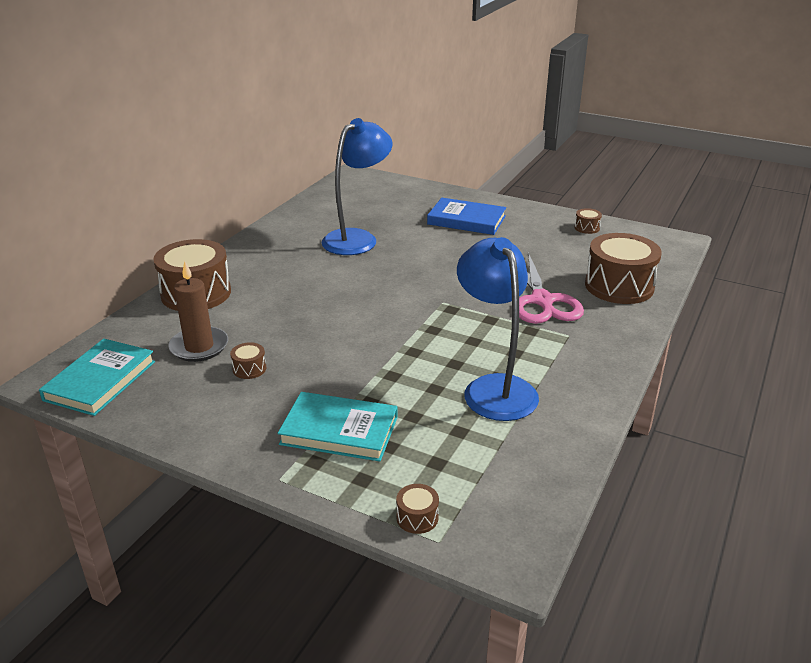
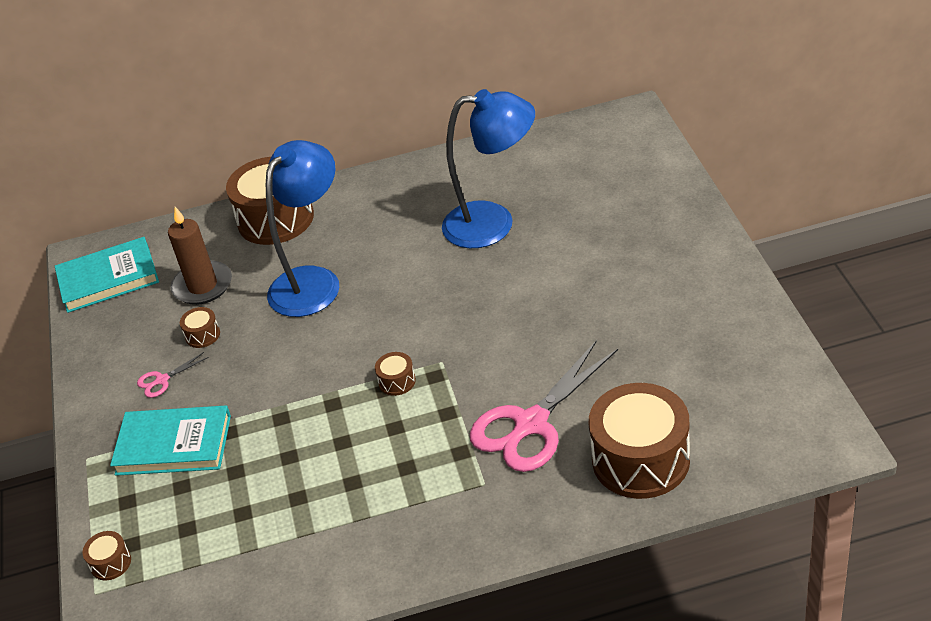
camera: 55 degrees right, 10 degrees up
turquoise book [278,392,398,461] -> turquoise book turned 60 degrees counterclockwise [110,405,231,476]
blue book [427,198,506,235] -> none
blue lamp [457,237,539,421] -> blue lamp moved to [266,140,339,317]
brown drum [574,208,602,234] -> brown drum moved to [375,352,416,396]
none -> pink scissors [137,352,209,398]

